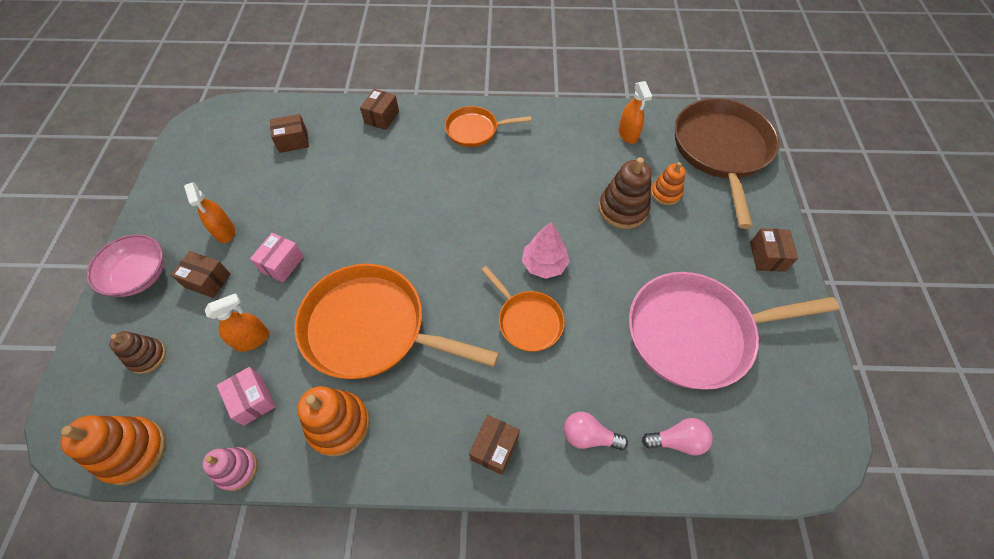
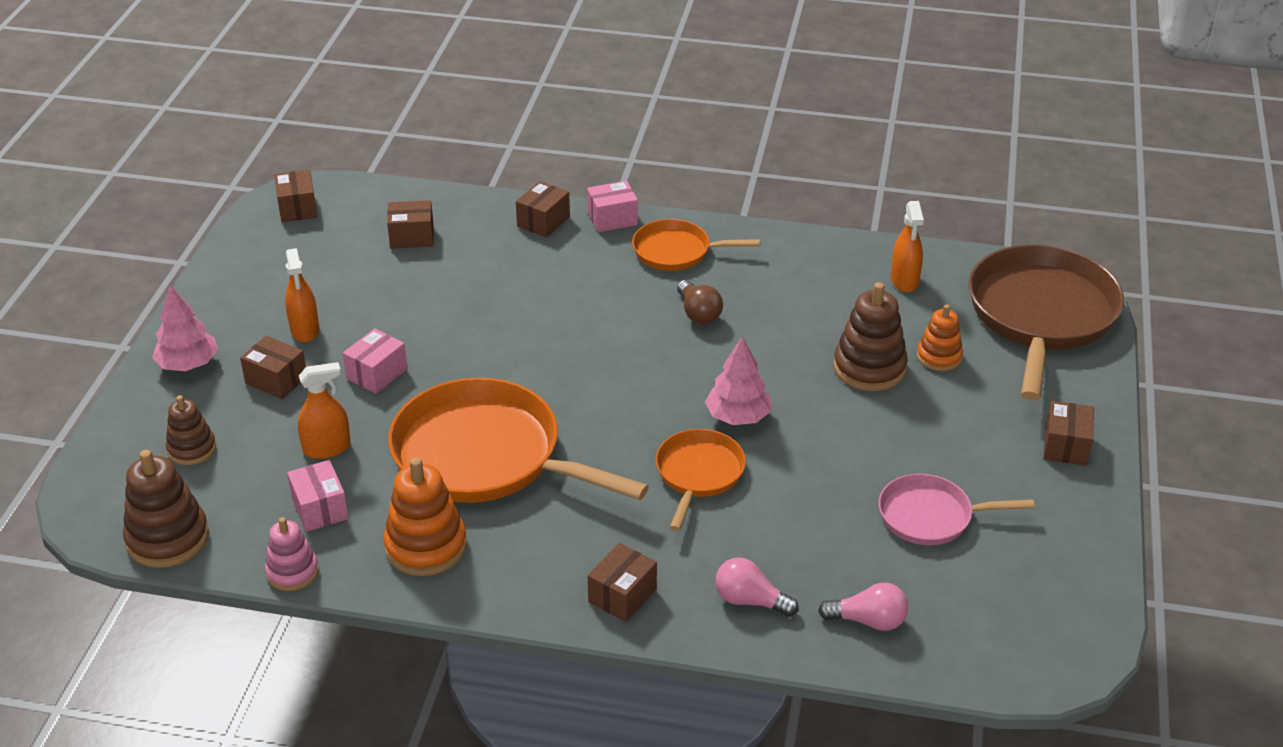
camera: 10 degrees right, 20 degrees down
orange stacking toy [60,415,166,485] -> brown stacking toy [123,450,209,568]
pink bowl [86,234,164,297] -> pink tree [152,285,218,371]
orange pan [481,266,565,352] -> orange pan turned 135 degrees counterclockwise [656,429,746,531]
pink pan [629,272,839,390] -> pink pan [879,474,1035,545], size x0.53
none -> brown box [274,170,317,222]
none -> pink box [587,181,638,232]
none -> brown light bulb [677,280,723,324]

